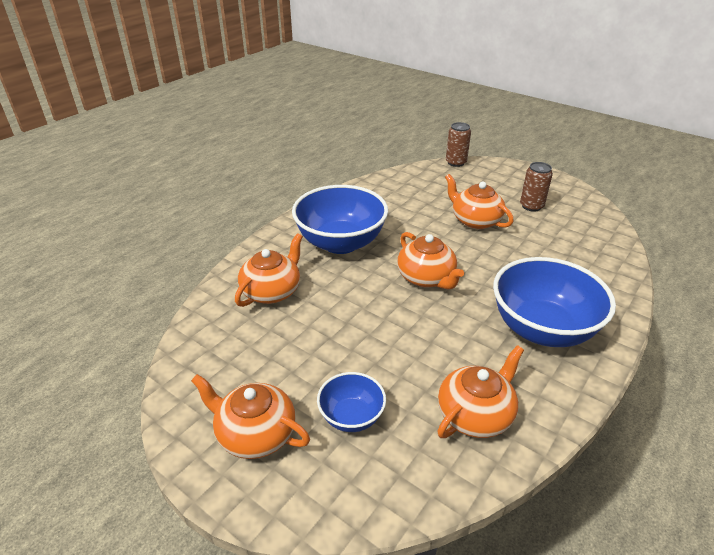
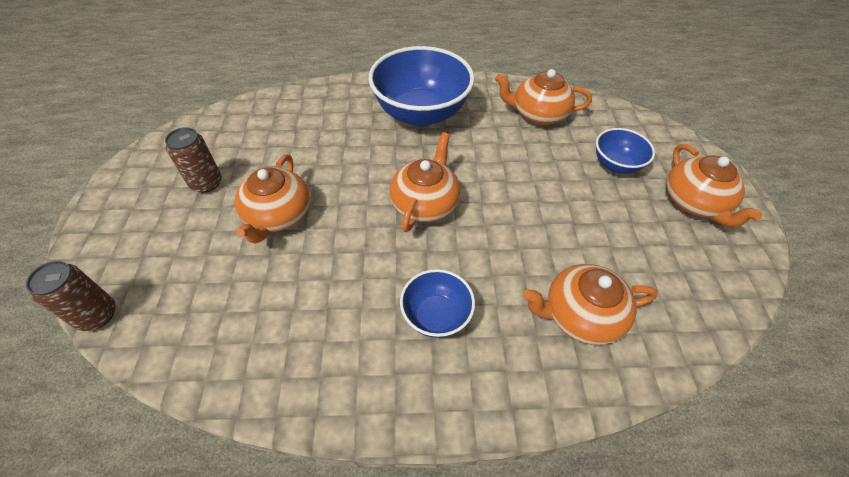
camera: 130 degrees left, 15 degrees up
blue bowl [292,185,388,254] -> blue bowl [400,269,475,338], size x0.51

